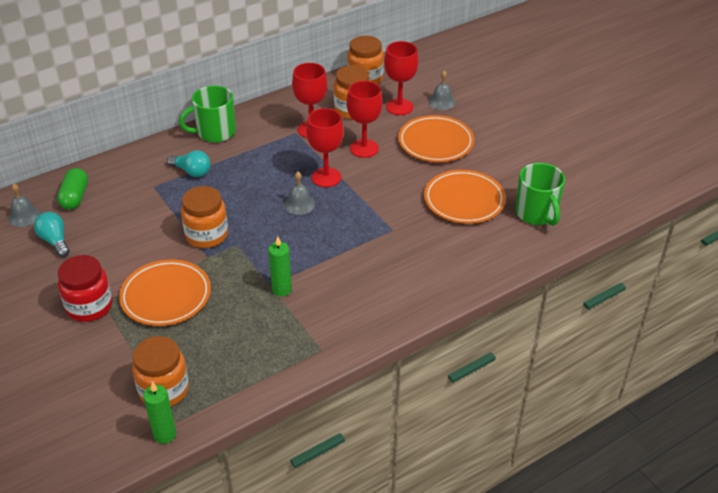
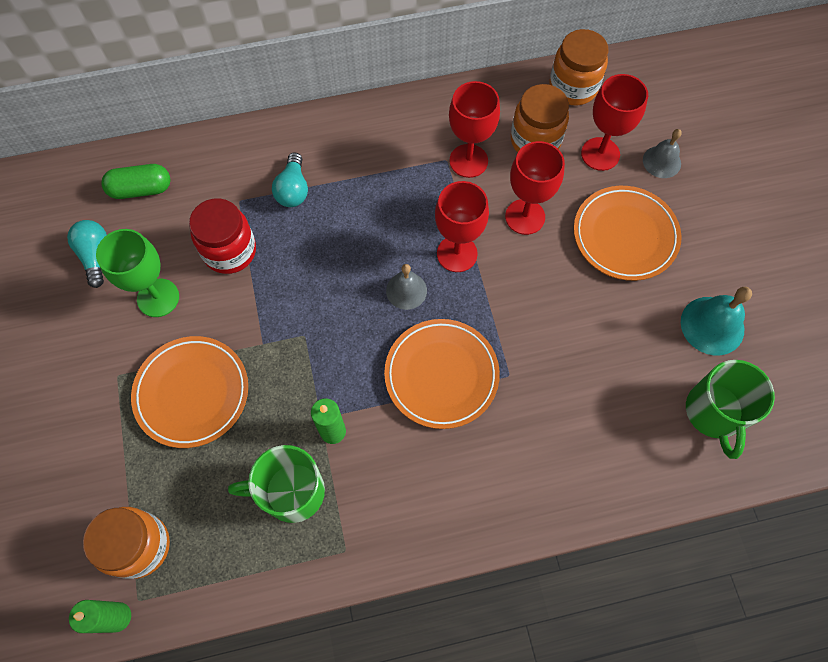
camera: 20 degrees right, 25 degrees up
grey bell [8,183,40,227] -> none
green capsule [57,168,88,210] -> green capsule turned 60 degrees clockwise [101,164,170,199]
red jar [58,255,112,322] -> red jar moved to [189,198,256,274]
turquoise light bulb [167,150,210,177] -> turquoise light bulb turned 45 degrees clockwise [272,152,308,207]
green mug [179,86,236,142] -> green mug moved to [228,445,325,523]
orange jar [181,186,228,248] -> none
orange plate [424,170,506,224] -> orange plate moved to [384,319,500,429]
none -> green goblet [96,229,179,317]
none -> turquoise bell [681,287,752,355]

